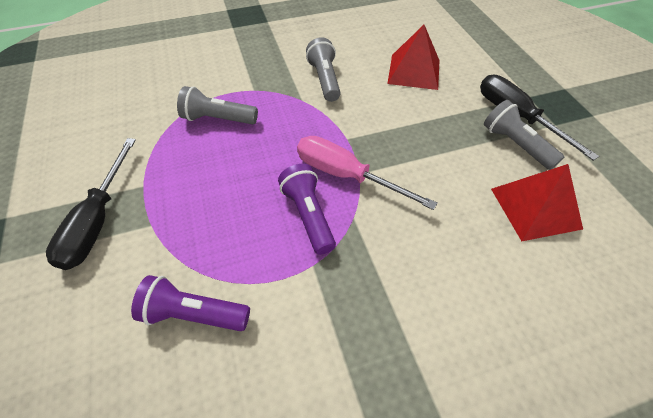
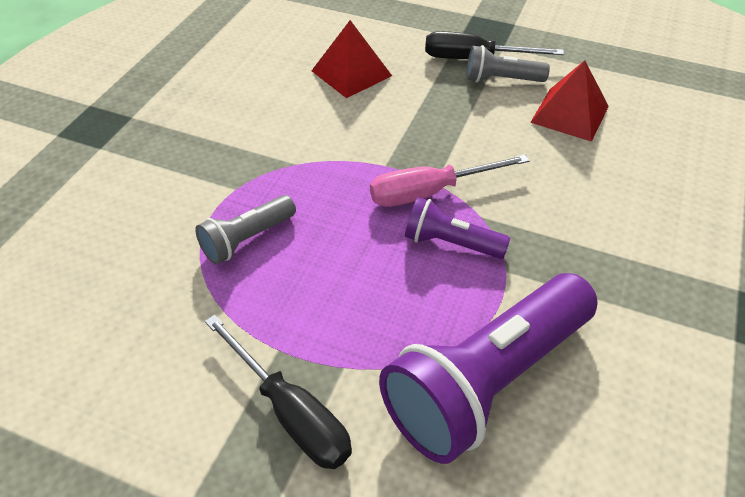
camera: 50 degrees left, 5 degrees down
purple flashlight [131,275,250,331] -> purple flashlight [379,273,597,464], size x2.02
grey flashlight [306,37,341,102] -> none

